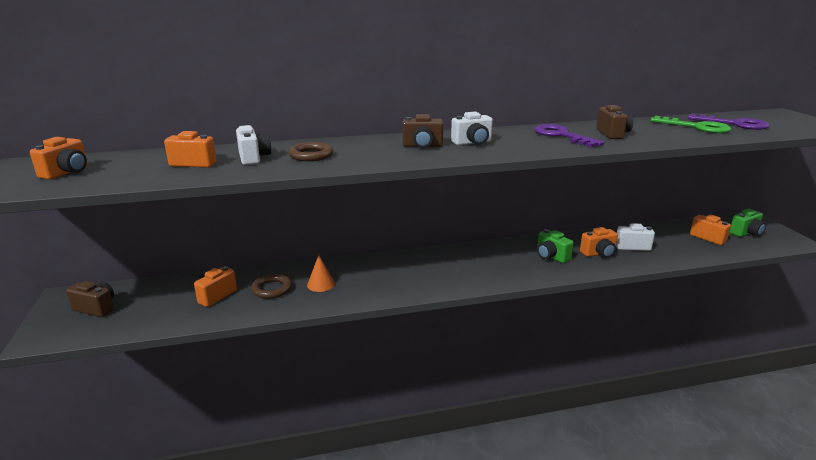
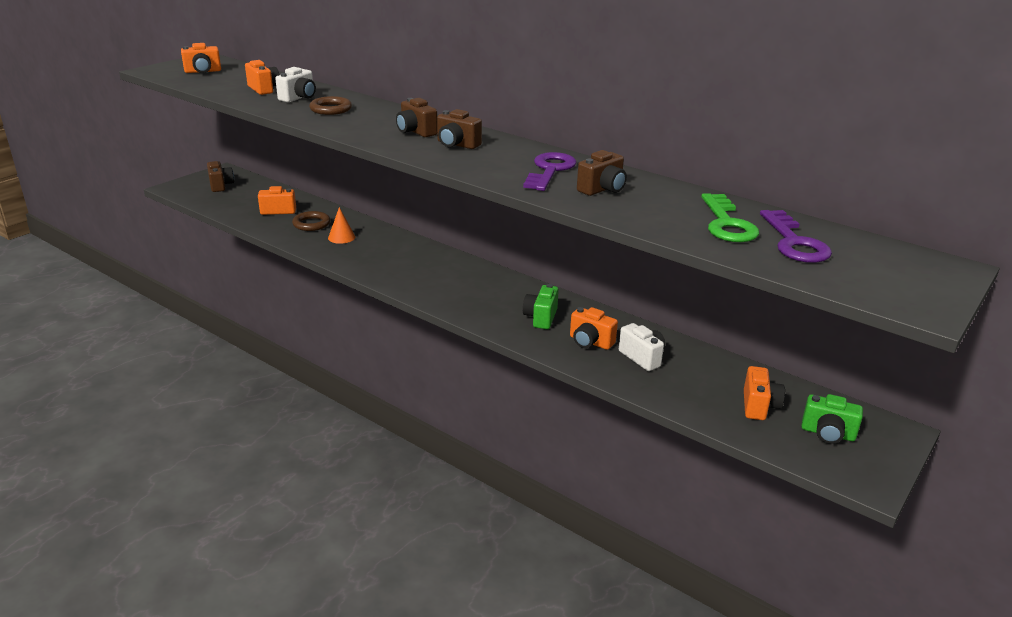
camera: 50 degrees right, 5 degrees up
white camera [451,112,493,145] -> brown camera [437,109,482,149]

